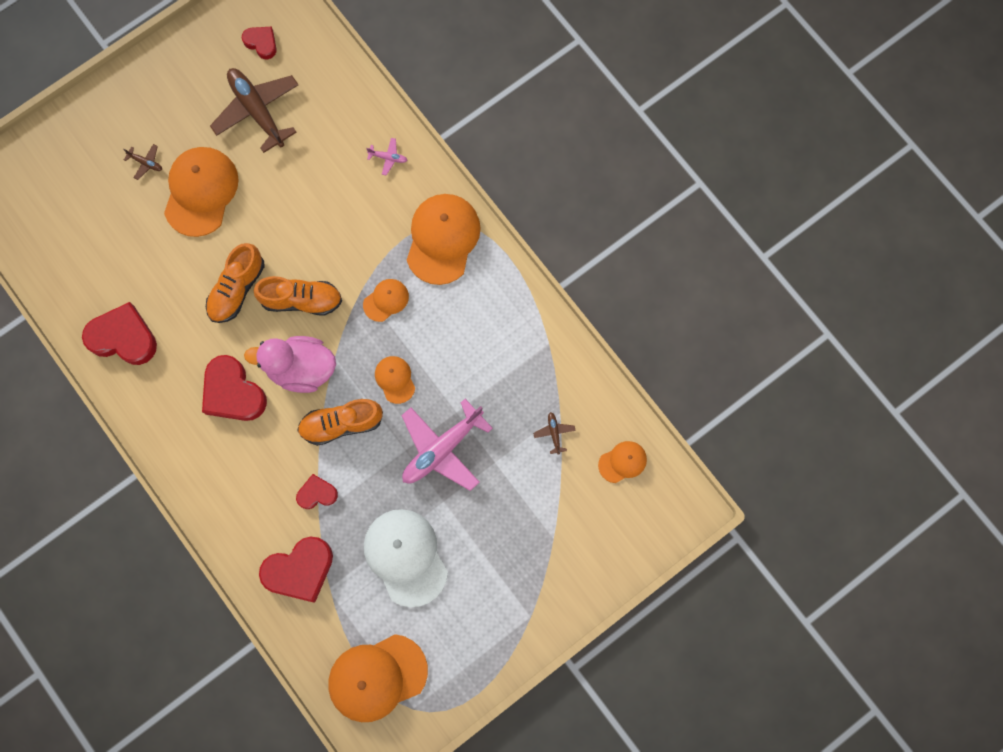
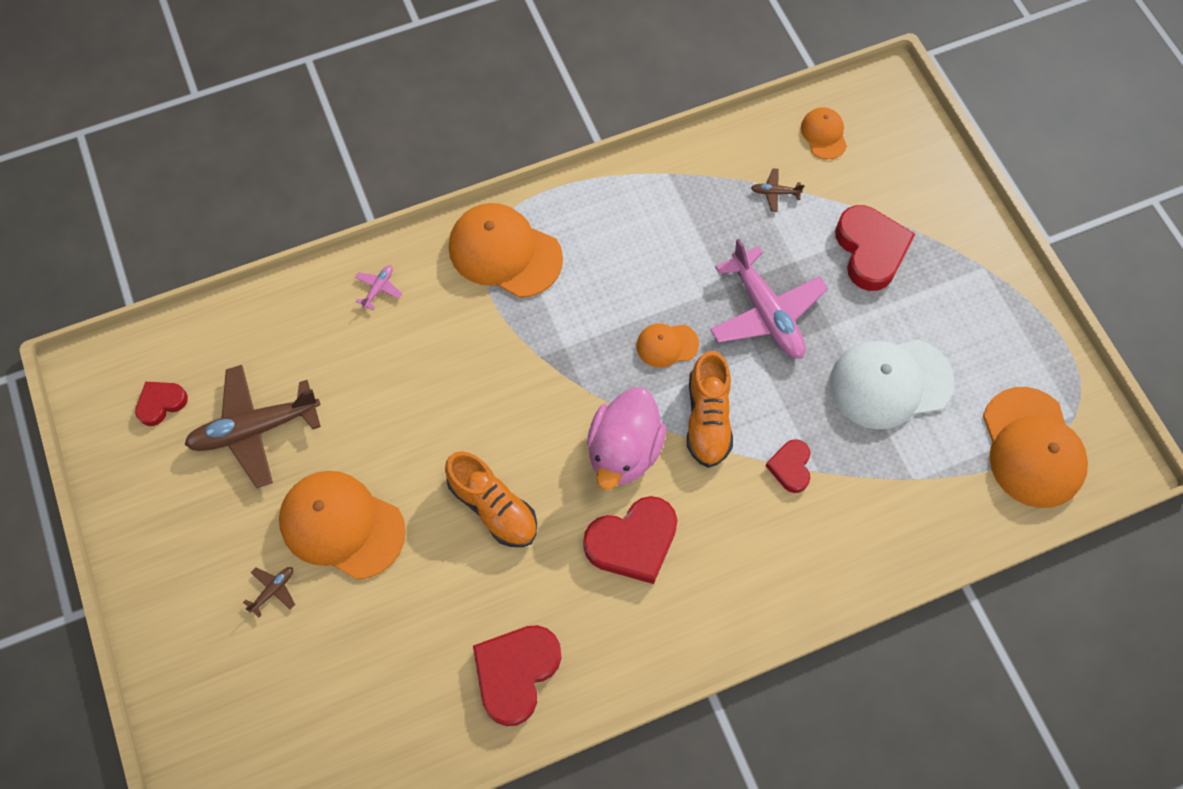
camera: 75 degrees left, 10 degrees down
orange shoe [253,276,342,316] -> none
red heart [259,536,333,602] -> red heart moved to [835,205,915,291]
orange cap [363,279,409,322] -> none

